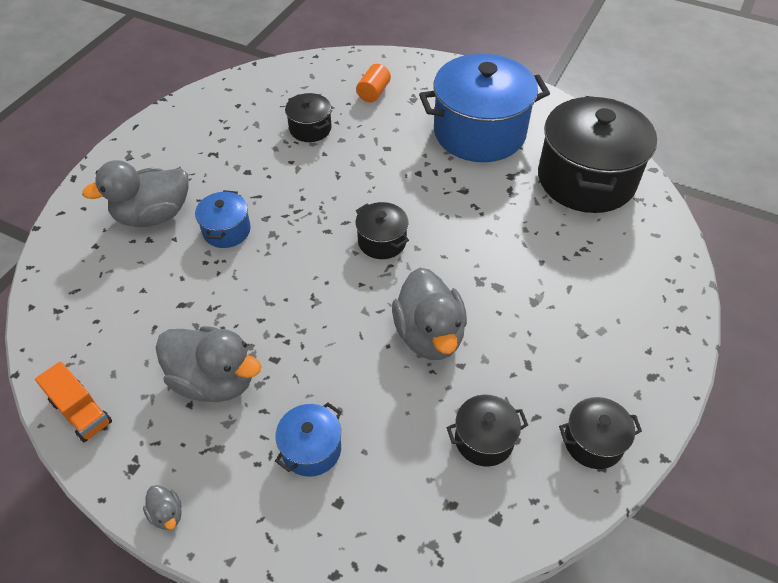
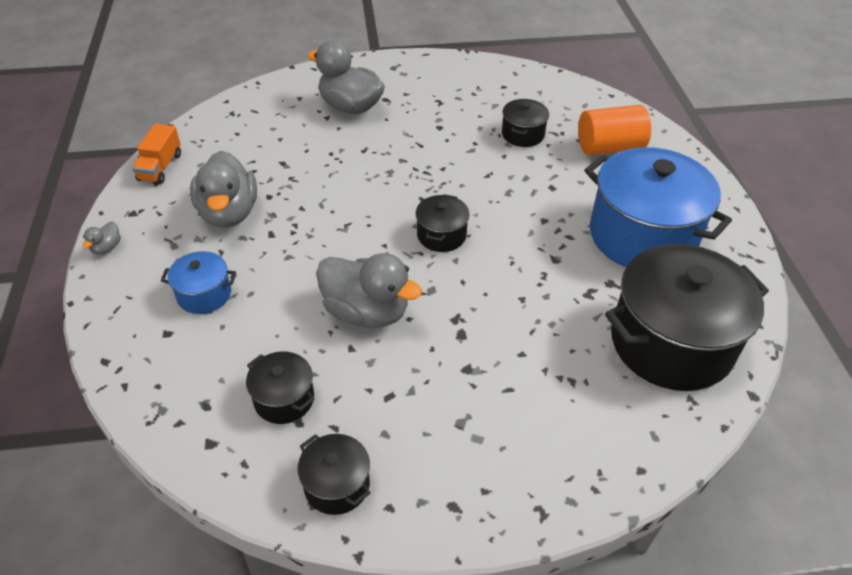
camera: 55 degrees right, 5 degrees down
blue pot [195,190,251,248] -> none
orange cylinder [356,64,391,102] -> orange cylinder [578,105,651,155], size x1.68
grey duck [392,267,467,360] -> grey duck turned 105 degrees counterclockwise [316,253,422,328]

